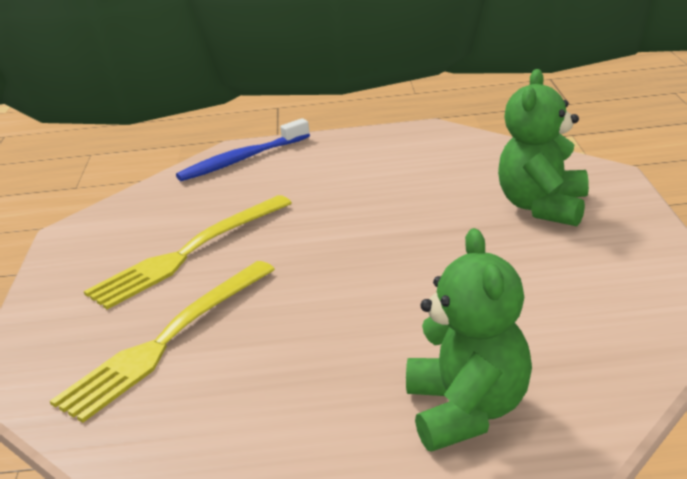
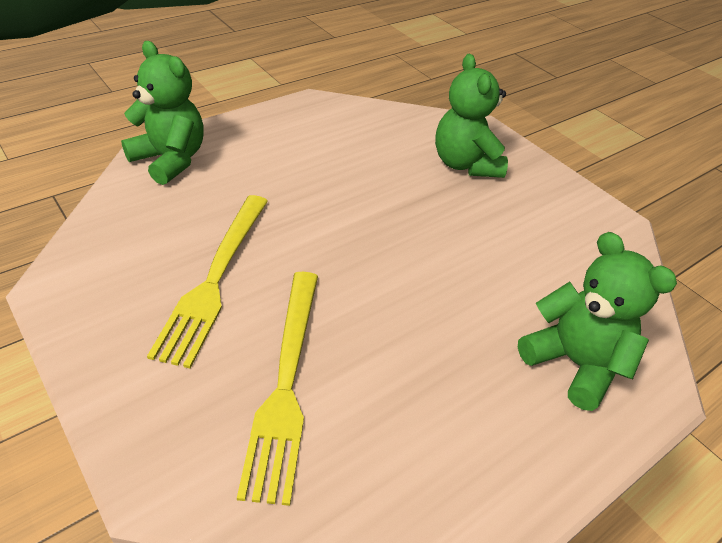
camera: 40 degrees left, 15 degrees up
blue toothbrush [176,118,310,182] -> green teddy bear [121,41,204,185]

